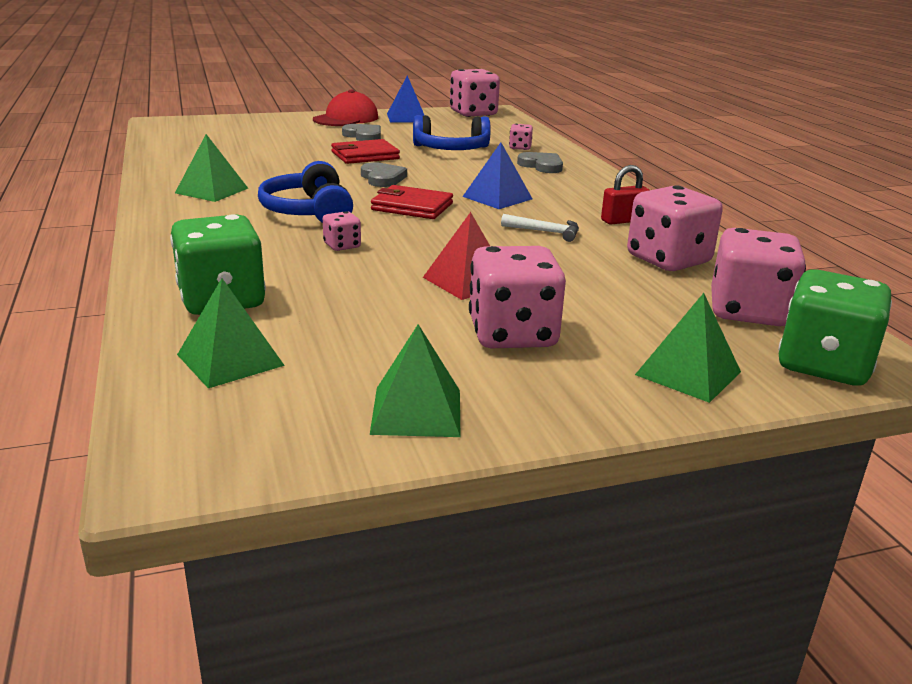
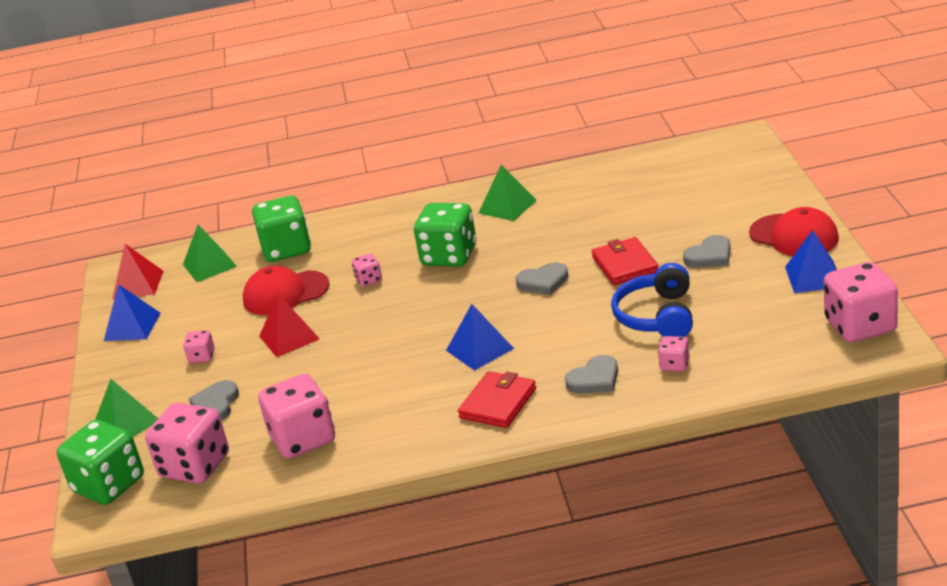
camera: 105 degrees right, 5 degrees up
blue headphones [258,161,353,223] -> green dice [414,203,476,267]
green pyramid [370,324,461,437] -> blue pyramid [104,284,161,341]
red wallet [371,185,453,219] -> red wallet moved to [458,371,536,428]
pink dice [469,246,566,348] -> pink dice [183,330,215,363], size x0.47
white hammer [501,214,579,242] -> none
red padlock [601,165,649,225] -> none
none -> red pyramid [112,244,163,299]
none -> grey heart [189,380,239,420]
none -> red cap [243,266,330,315]

